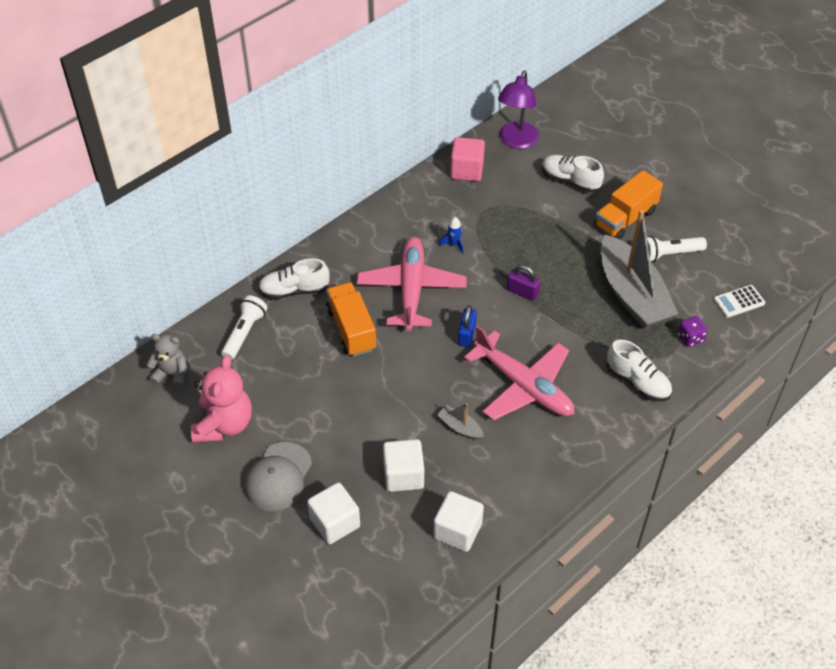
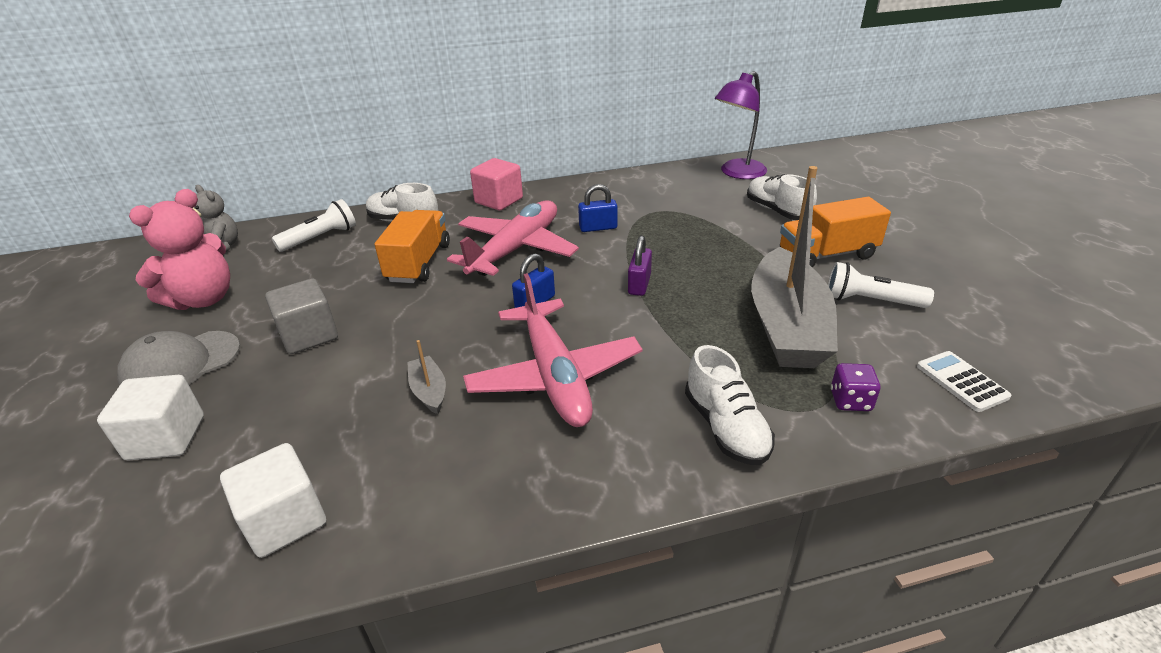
camera: 30 degrees right, 15 degrees down
white cube [383,439,424,492] -> none
blue rocket [439,217,464,254] -> blue padlock [578,184,618,232]
pink cube [450,137,485,181] -> pink cube moved to [470,158,523,210]
purple padlock [507,265,541,301] -> purple padlock turned 45 degrees clockwise [628,235,652,296]
white calculator [713,285,765,318] -> white calculator turned 60 degrees clockwise [917,351,1012,412]
none -> grey cube [265,279,338,354]

